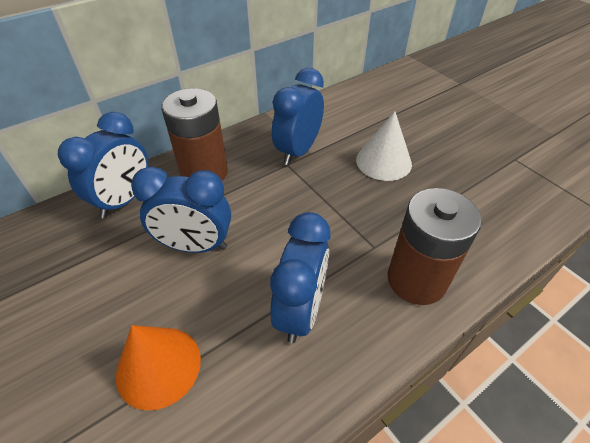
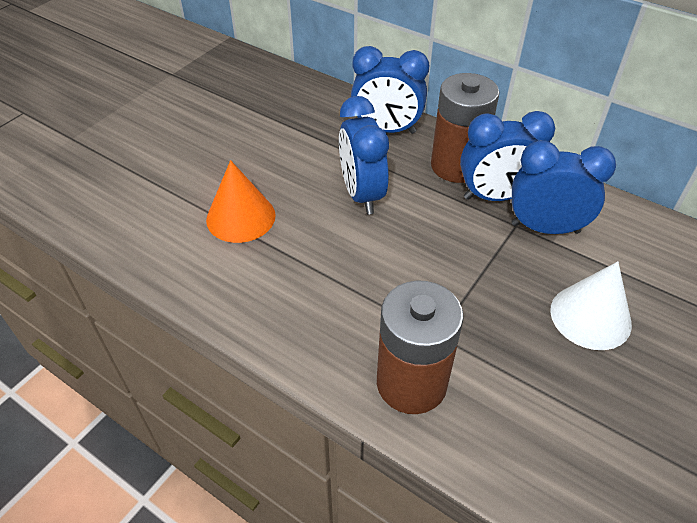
camera: 70 degrees right, 0 degrees up
blue clock [270,212,330,343] -> blue clock moved to [460,111,555,201]

